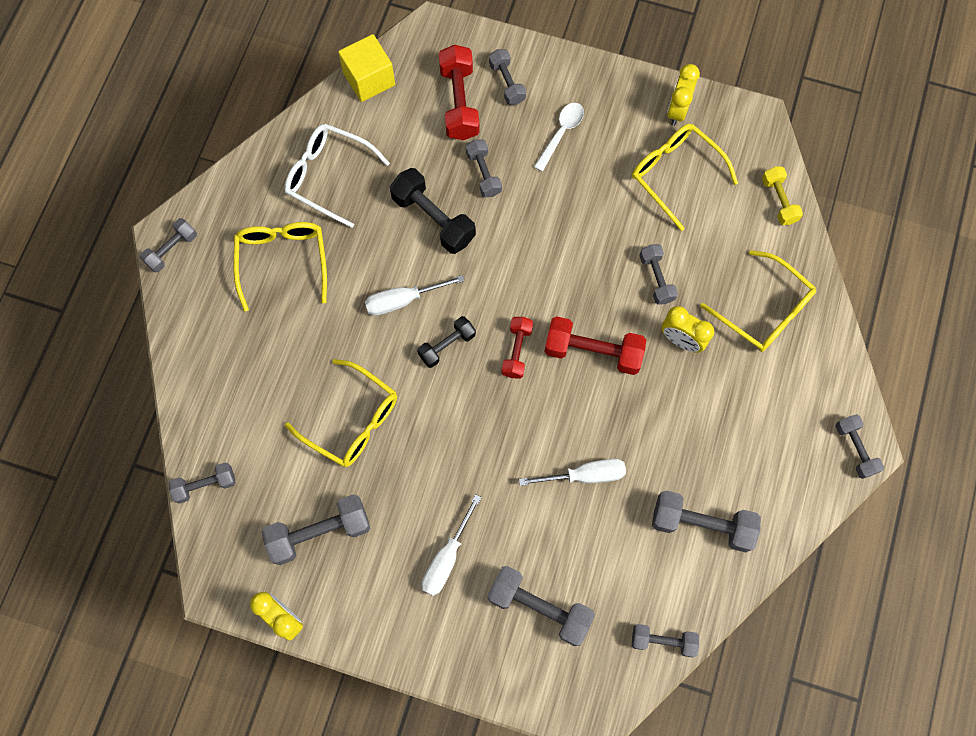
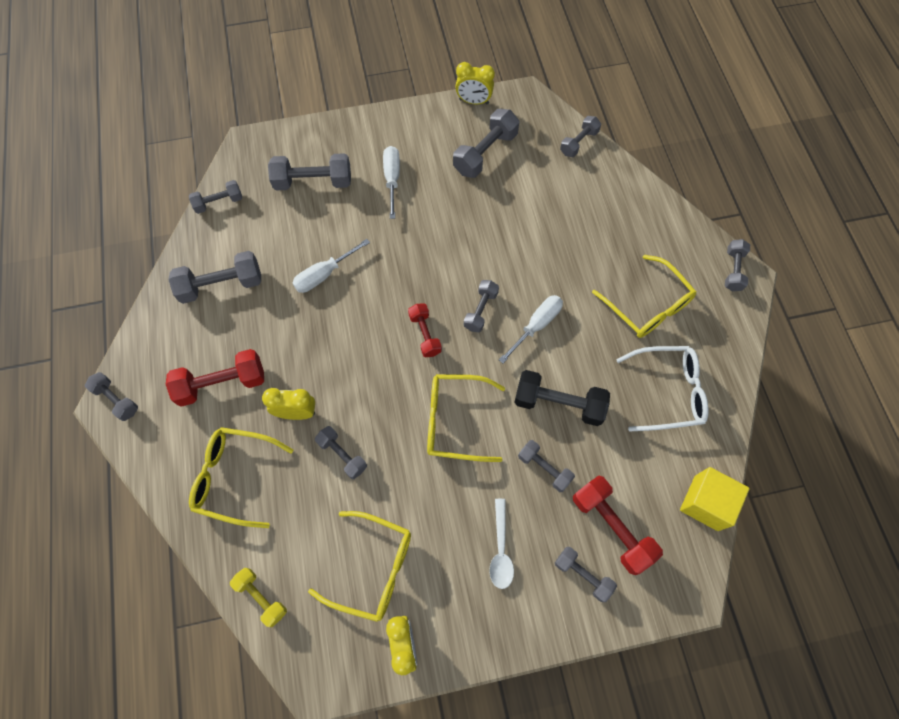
camera: 150 degrees right, 5 degrees down
yellow glasses [285,359,397,467] -> yellow glasses moved to [427,374,505,462]
black dumbbell [417,316,476,368] -> grey dumbbell [464,280,499,332]
red dumbbell [544,316,646,375] -> red dumbbell moved to [166,349,264,407]

